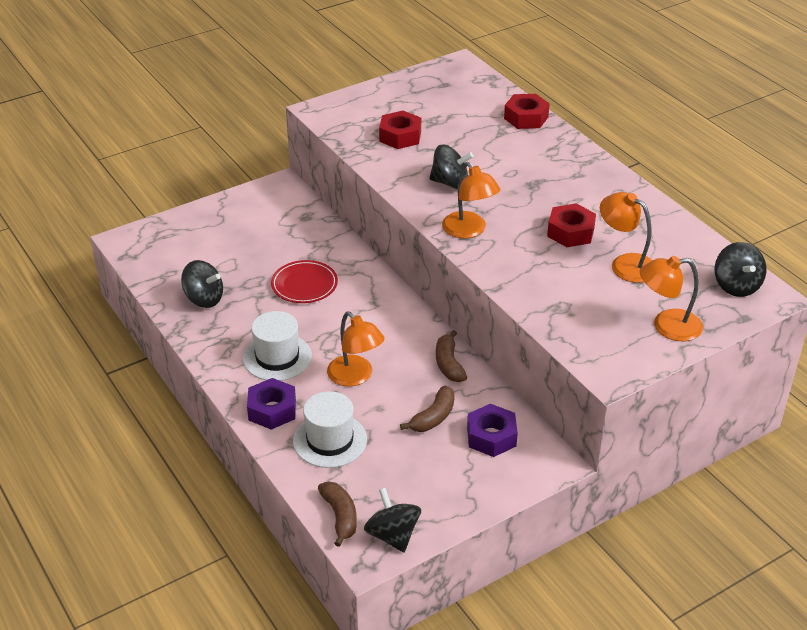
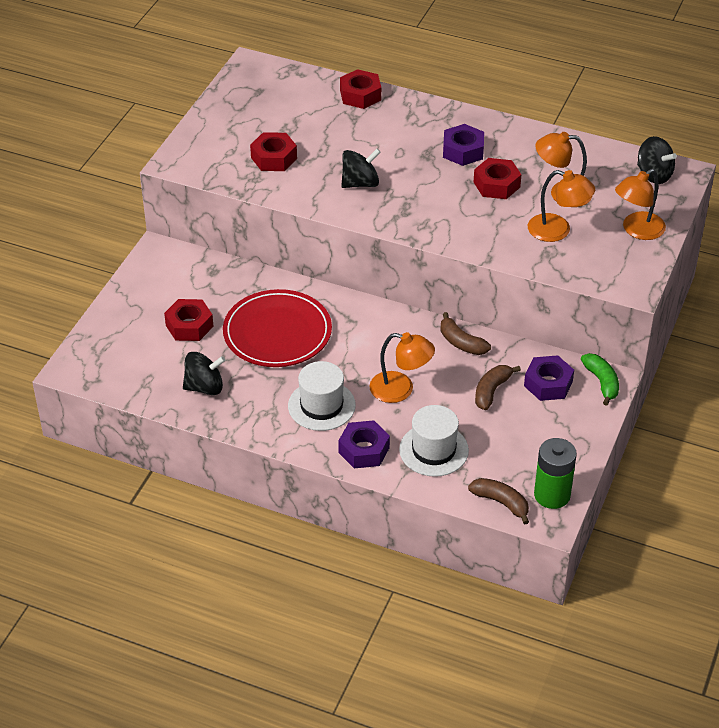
camera: 35 degrees left, 5 degrees up
red plate [271,260,338,303] -> red plate [223,289,332,367], size x1.62
black spinning top [364,488,421,552] -> green battery [534,438,577,509]
brown banana [400,386,455,432] -> brown banana turned 150 degrees counterclockwise [475,365,521,410]
orange lamp [442,162,500,238] -> orange lamp moved to [528,170,595,242]
none -> red nut [164,299,214,341]
none -> purple nut [443,124,484,166]
none -> green banana [581,353,619,406]

